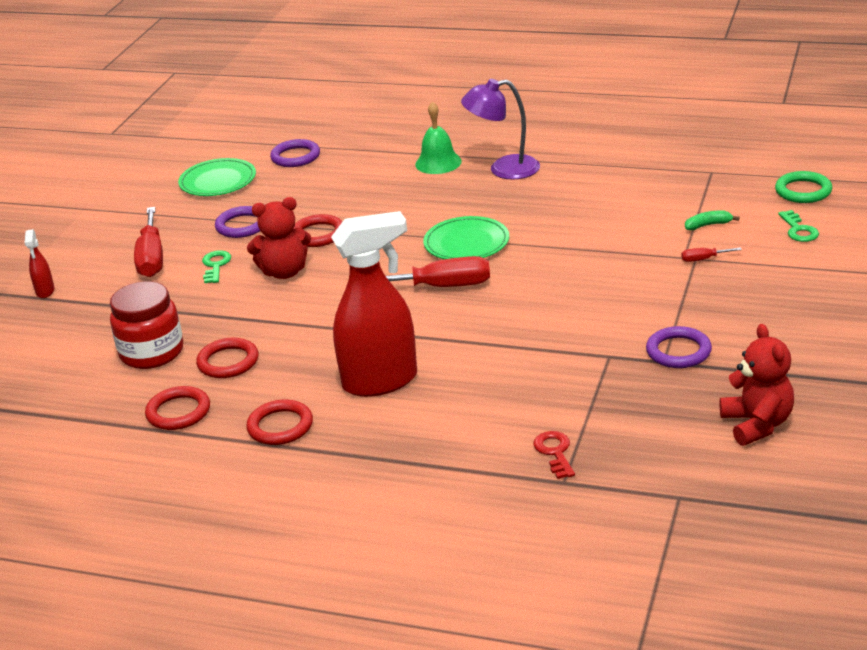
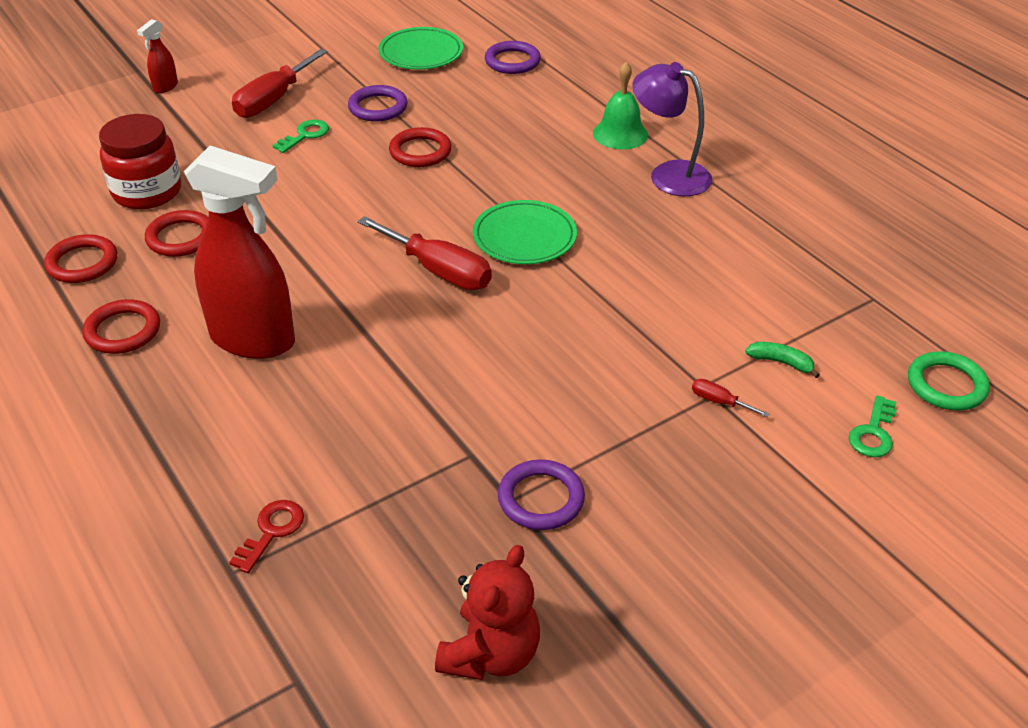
camera: 35 degrees right, 10 degrees up
red teddy bear [247,197,311,279] -> none

